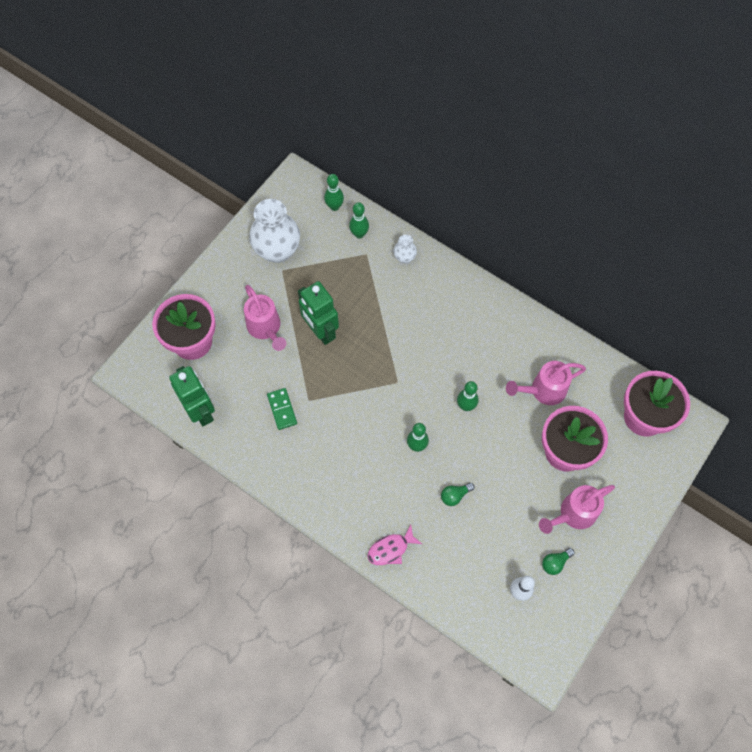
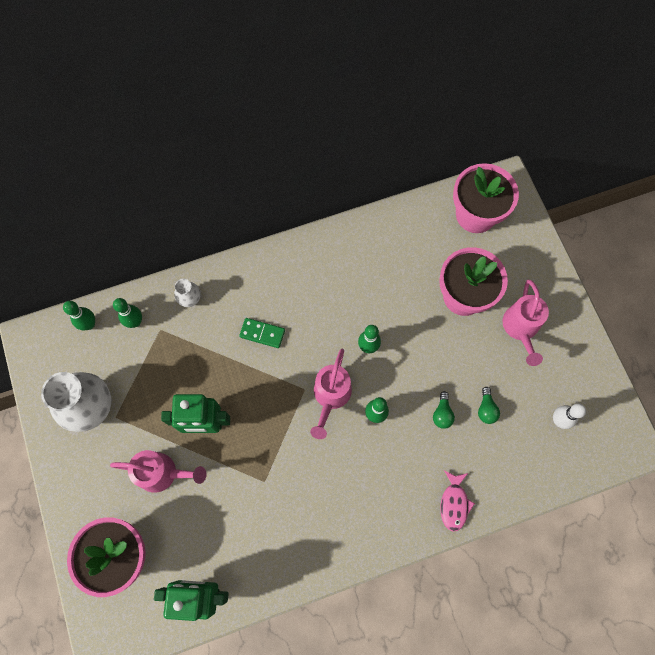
camera: 55 degrees left, 5 degrees up
green domino [267,388,297,430] -> green domino moved to [239,318,285,348]
pink watering can [506,361,586,405] -> pink watering can moved to [310,349,352,439]
green light bulb [542,548,574,575] -> green light bulb moved to [478,387,500,424]

